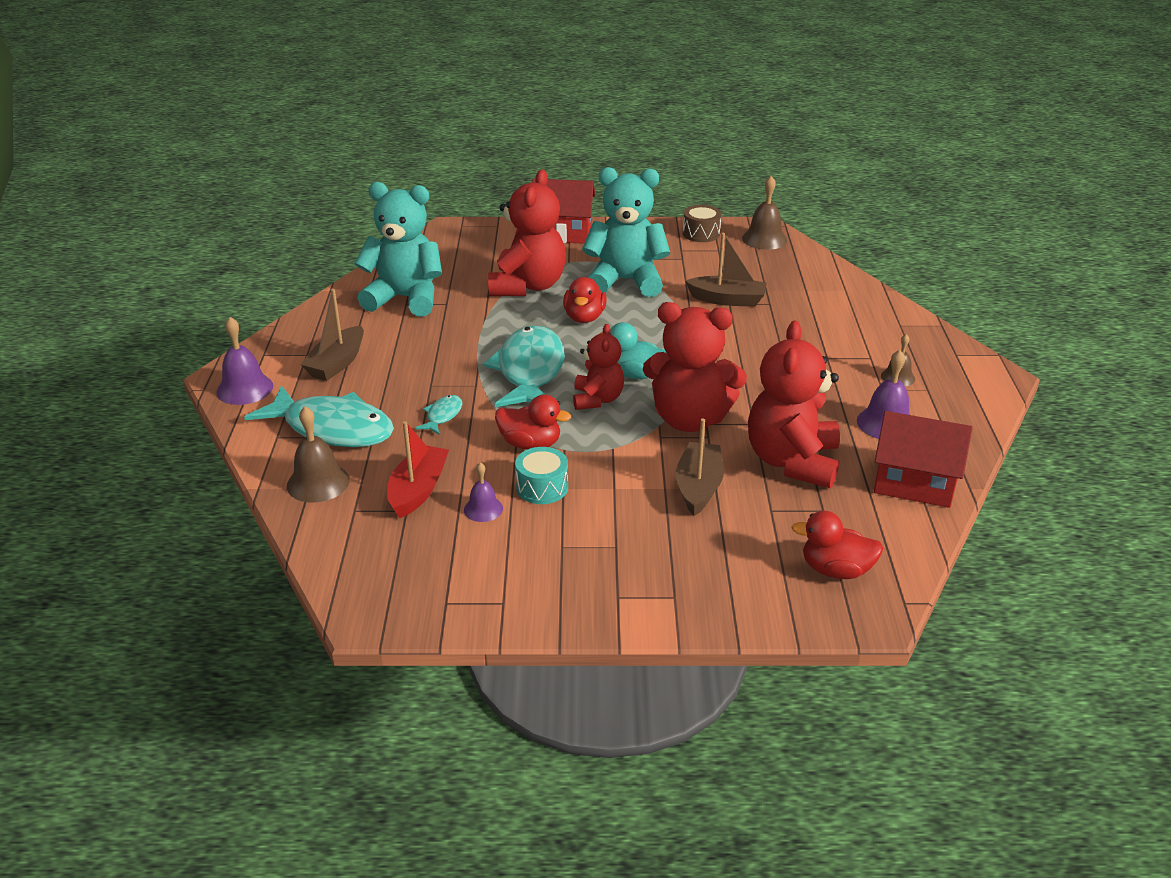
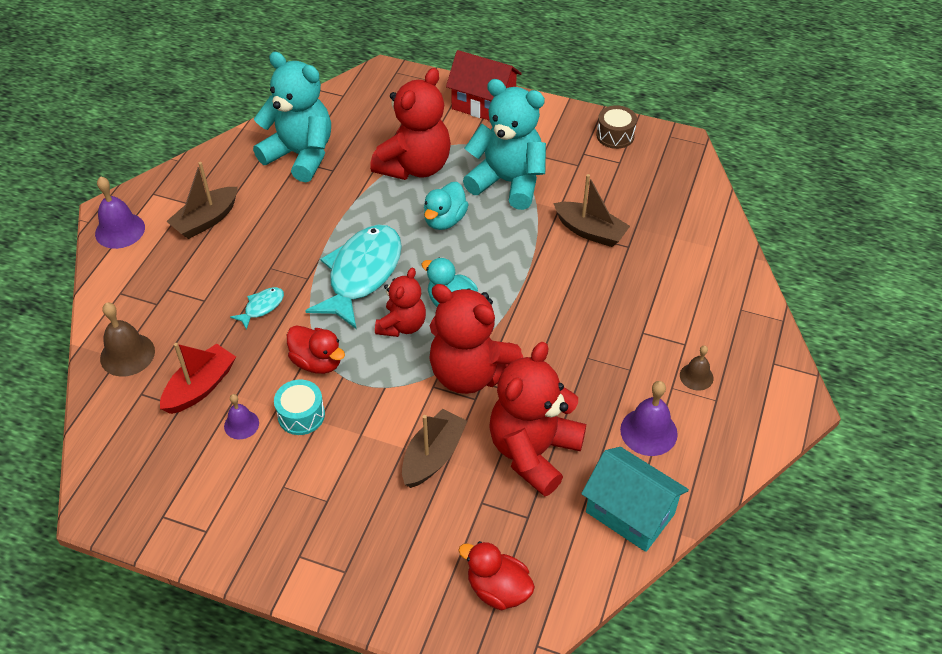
camera: 20 degrees right, 15 degrees up
turquoise fish [244,385,394,447] -> none
red duck [563,277,607,323] -> turquoise duck [424,182,469,230]
brown bell [742,176,787,250] -> none
red house [874,411,973,508] -> turquoise house [581,447,689,552]

